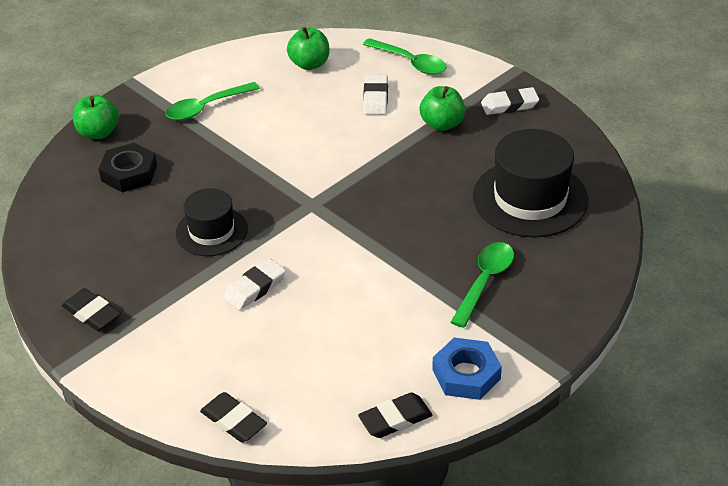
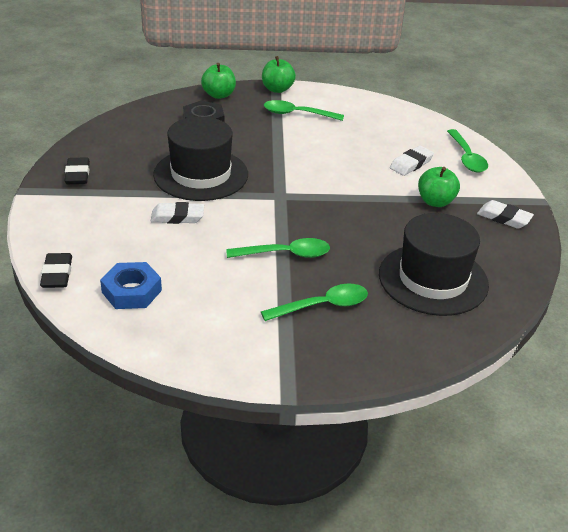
camera: 40 degrees right, 5 degrees down
black hat [176,188,248,256] -> black hat [153,117,248,201], size x1.63
green apple [287,27,329,70] -> green apple moved to [262,56,296,93]
black eraser [358,393,432,438] -> none
blue nut [432,338,502,400] -> blue nut moved to [100,262,162,309]
none -> green spoon [226,238,330,258]

